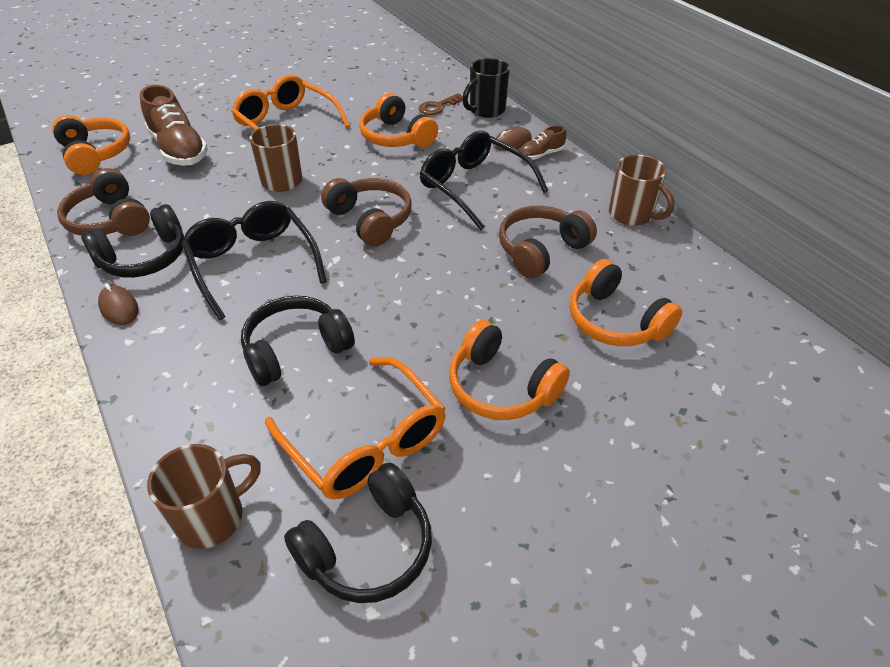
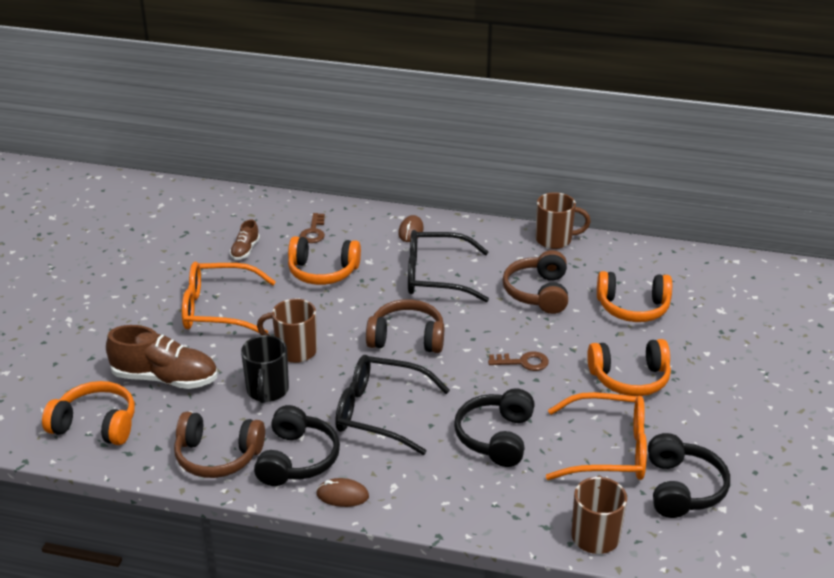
camera: 45 degrees left, 10 degrees down
black mug [462,58,510,118] -> black mug moved to [241,335,289,403]
brown shoe [520,125,566,160] -> brown shoe moved to [230,220,260,260]
none -> brown key [488,351,549,371]

